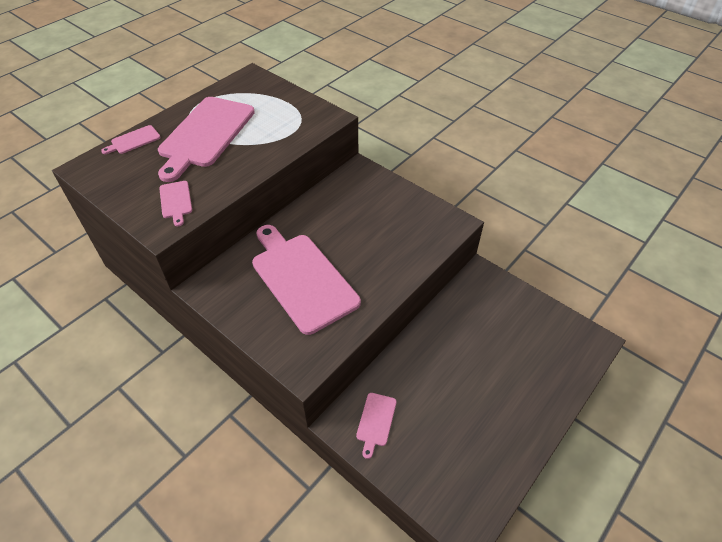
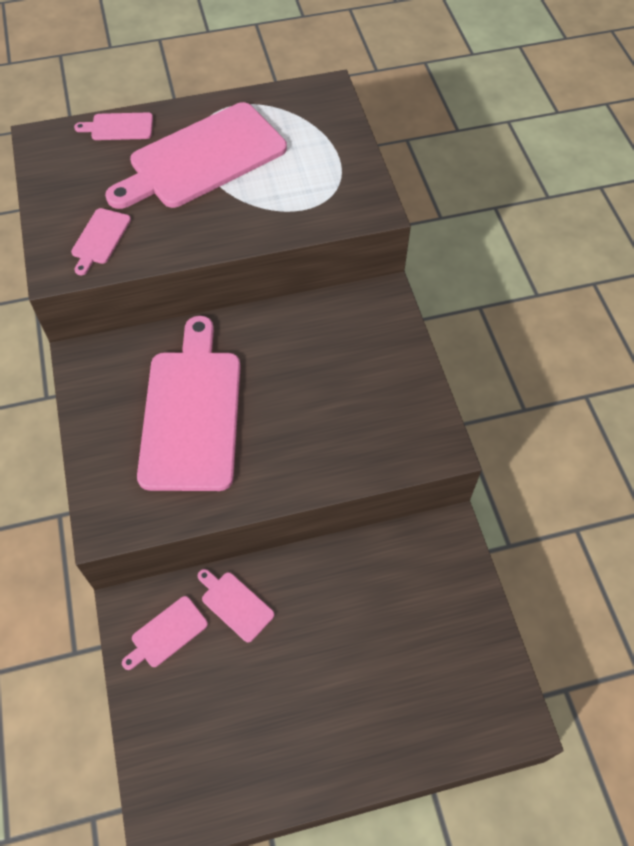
camera: 35 degrees right, 10 degrees up
none -> pink cutting board [198,569,274,642]

